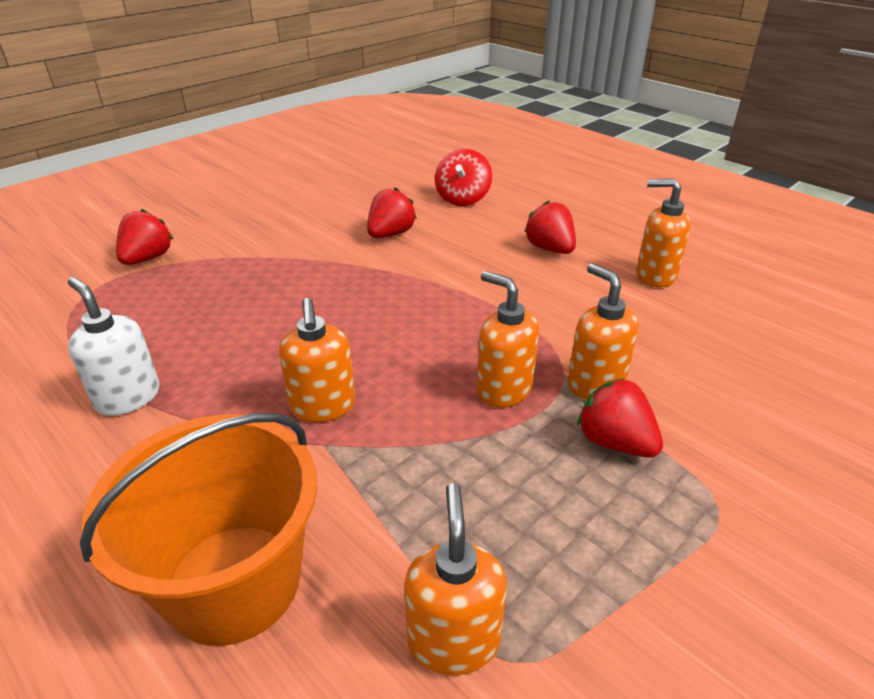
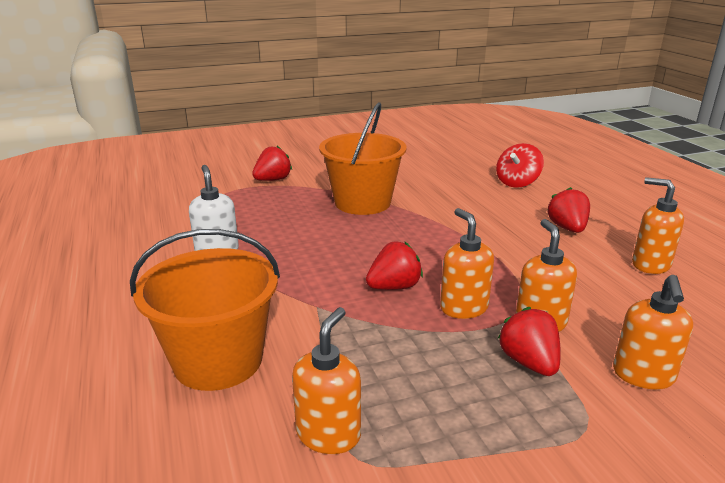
camera: 25 degrees right, 10 degrees down
orange soap dispenser [279,298,355,422] -> orange soap dispenser moved to [613,275,693,389]
red strawberry [367,187,417,238] -> red strawberry moved to [366,242,423,290]
none -> orange bucket [319,102,407,215]

